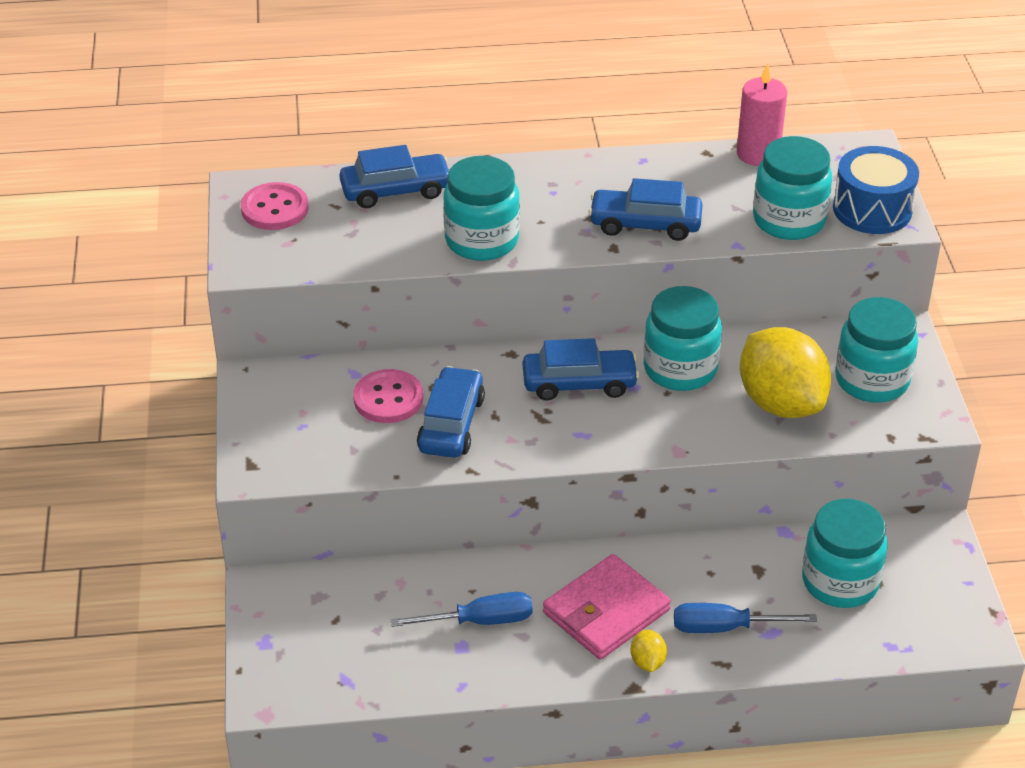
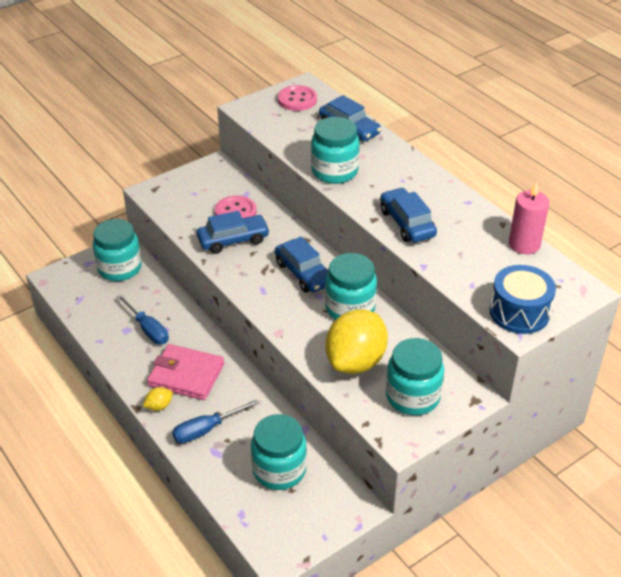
camera: 60 degrees right, 0 degrees up
blue screwdriver [674,603,817,633] -> blue screwdriver turned 90 degrees counterclockwise [172,399,259,443]
turquoise jar [753,136,832,240] -> turquoise jar moved to [93,219,142,281]

